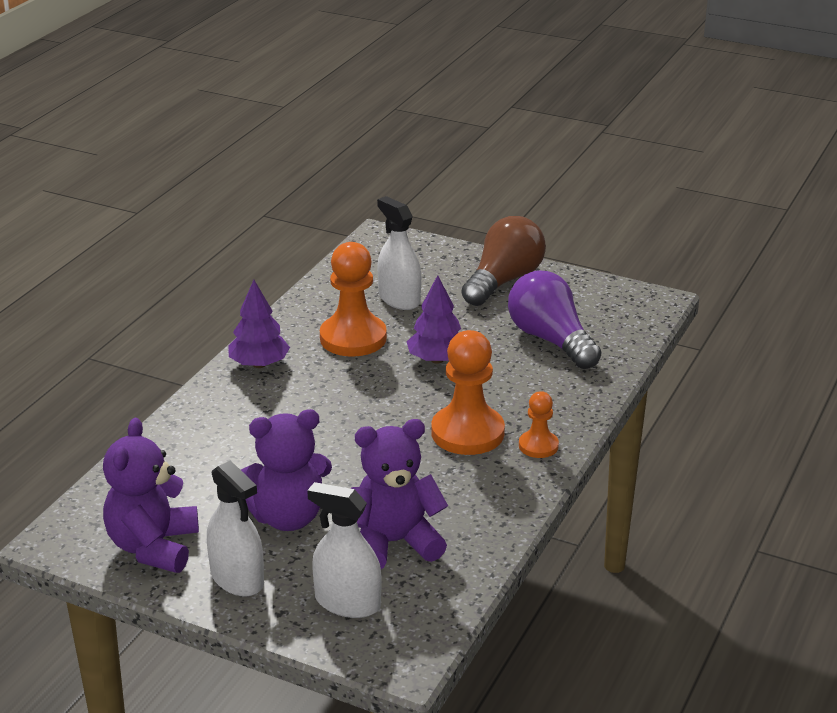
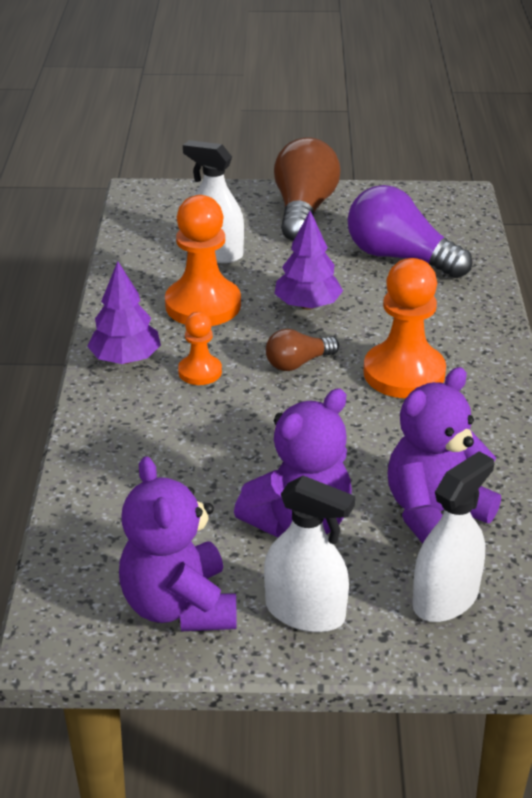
camera: 25 degrees left, 5 degrees up
white spray bottle [307,482,382,618] -> white spray bottle turned 135 degrees clockwise [412,451,494,622]
orange pawn [519,391,559,458] -> orange pawn moved to [178,312,222,385]
none -> brown light bulb [266,329,339,371]

